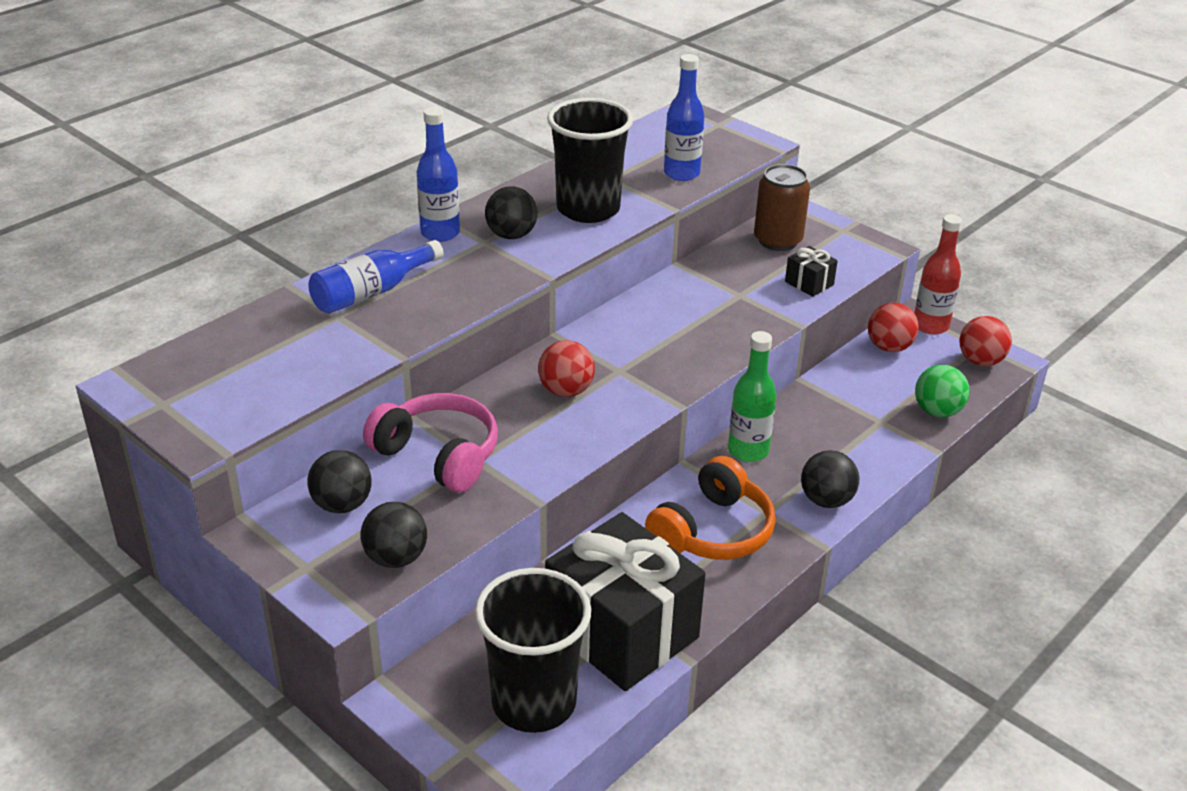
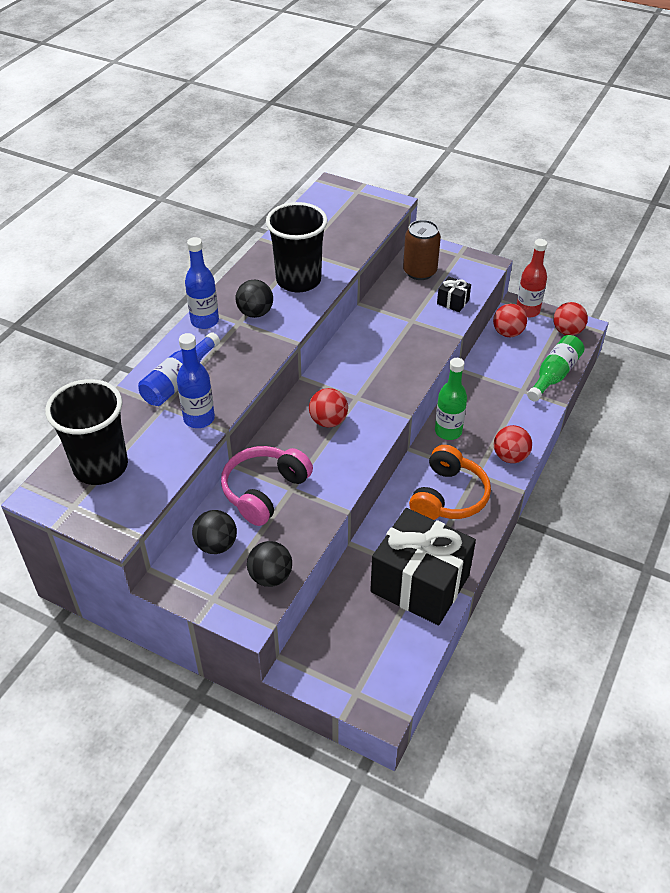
camera: 15 degrees left, 10 degrees up
pink headphones [363,393,498,493] -> pink headphones turned 75 degrees counterclockwise [221,446,313,526]
black cup [475,568,591,733] -> black cup moved to [45,379,128,485]
blue bottle [664,54,704,181] -> blue bottle moved to [177,333,215,428]
black ball [801,450,859,508] -> red ball [494,425,532,463]
green ball [915,365,970,417] -> green bottle [527,335,584,402]

